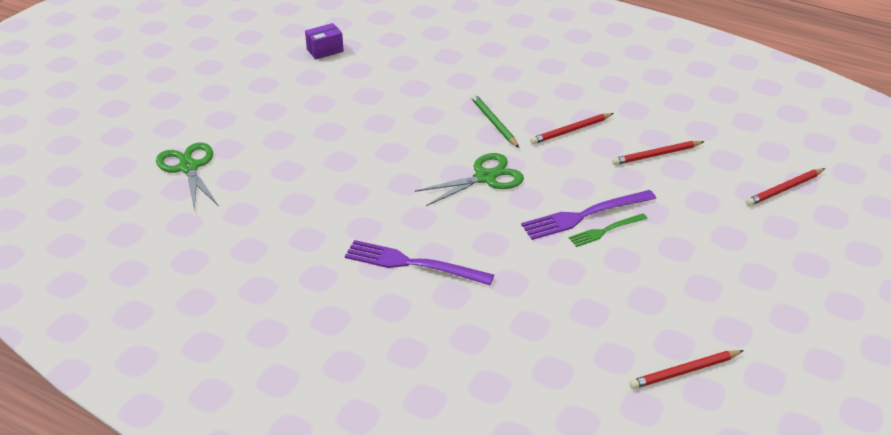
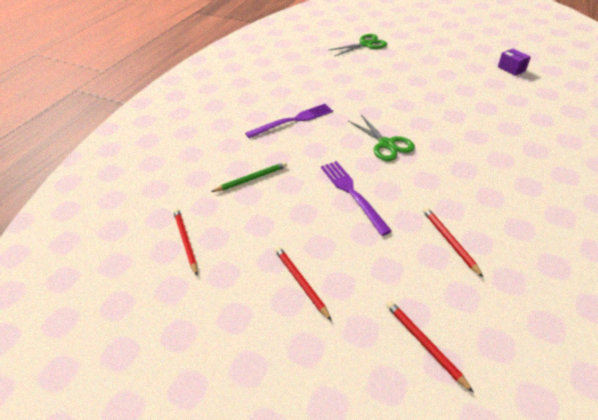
camera: 90 degrees right, 5 degrees up
purple fork [345,240,494,285] -> purple fork turned 45 degrees clockwise [245,104,333,138]
green pencil [471,94,519,148] -> green pencil moved to [211,162,287,192]
red pencil [530,113,614,144] -> red pencil moved to [275,246,332,321]
green fork [569,214,648,247] -> none

